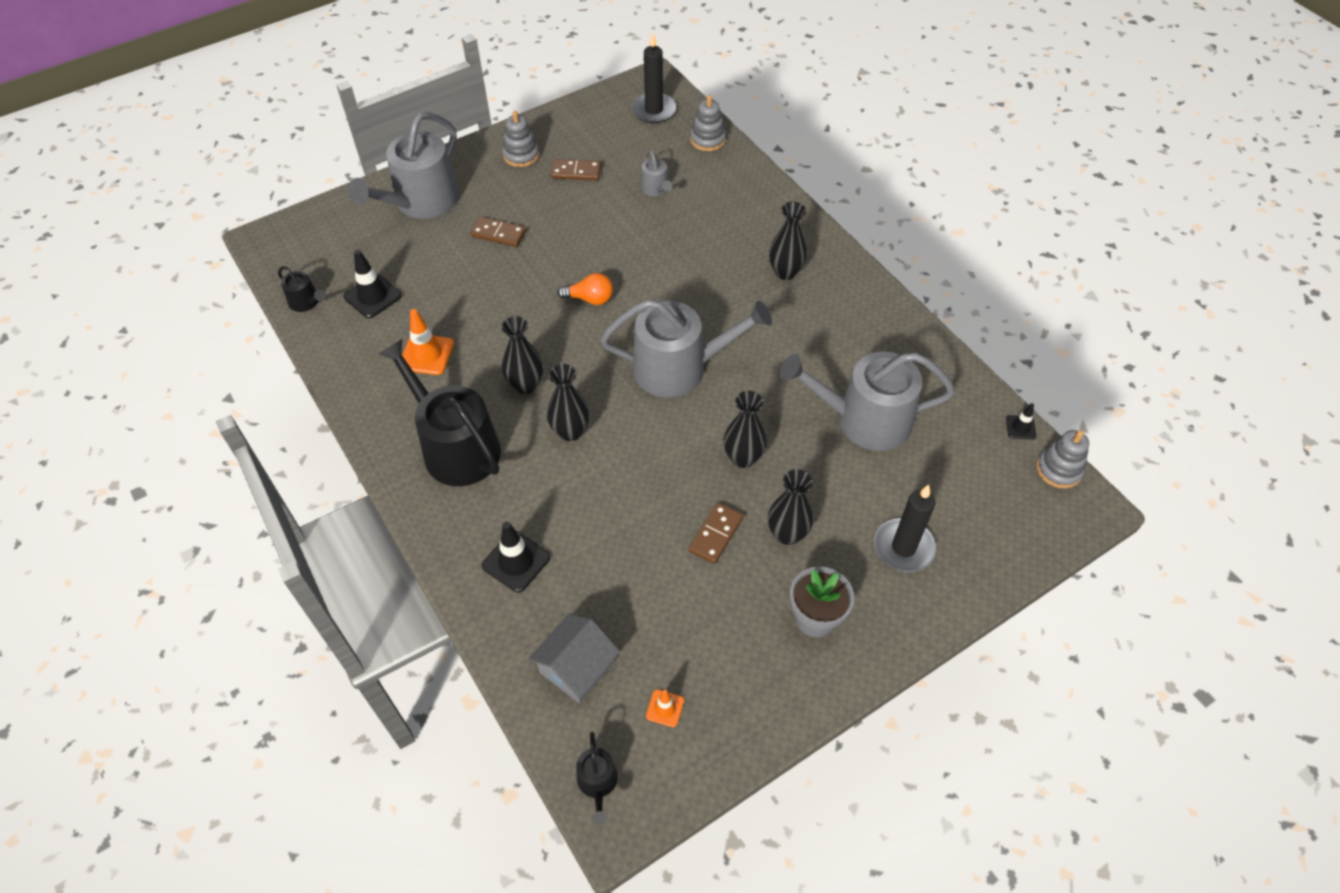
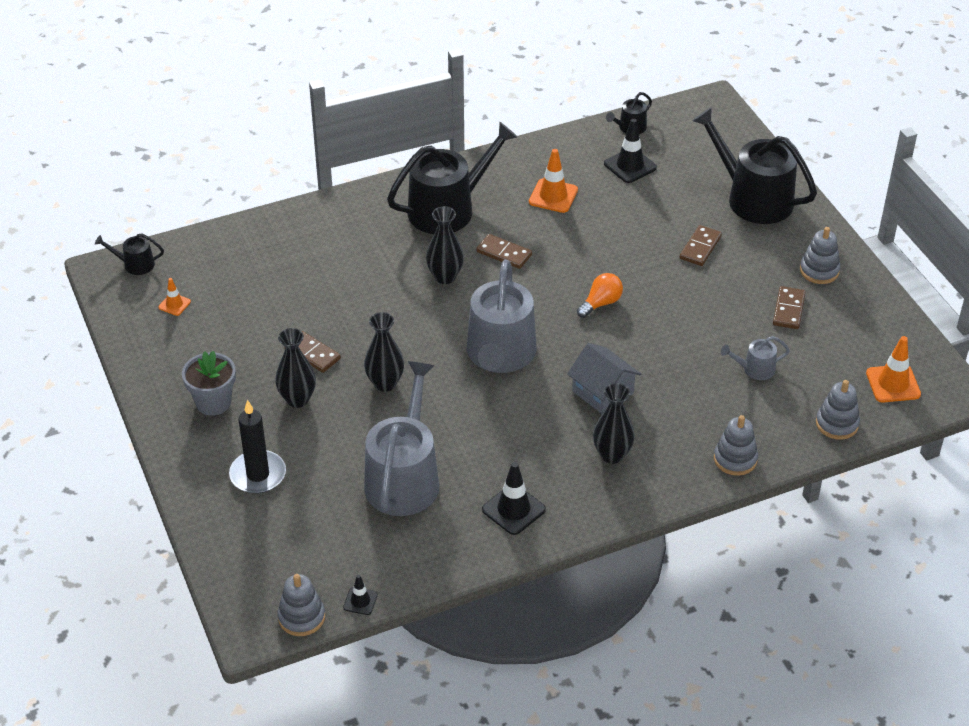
camera: 100 degrees right, 10 degrees down
grey watering can [348,112,460,219] -> black watering can [692,107,817,224]
black traffic cone [482,522,550,592] -> black traffic cone moved to [482,462,546,535]
black vase [501,316,543,394] -> brown domino [476,234,532,269]
grey house [528,614,620,703] -> grey house moved to [567,343,641,414]
orange light bulb [557,273,613,305] -> orange light bulb turned 150 degrees counterclockwise [577,273,623,318]
black candle [631,33,676,123] -> orange traffic cone [866,336,921,403]
none -> grey stacking toy [714,415,758,476]

